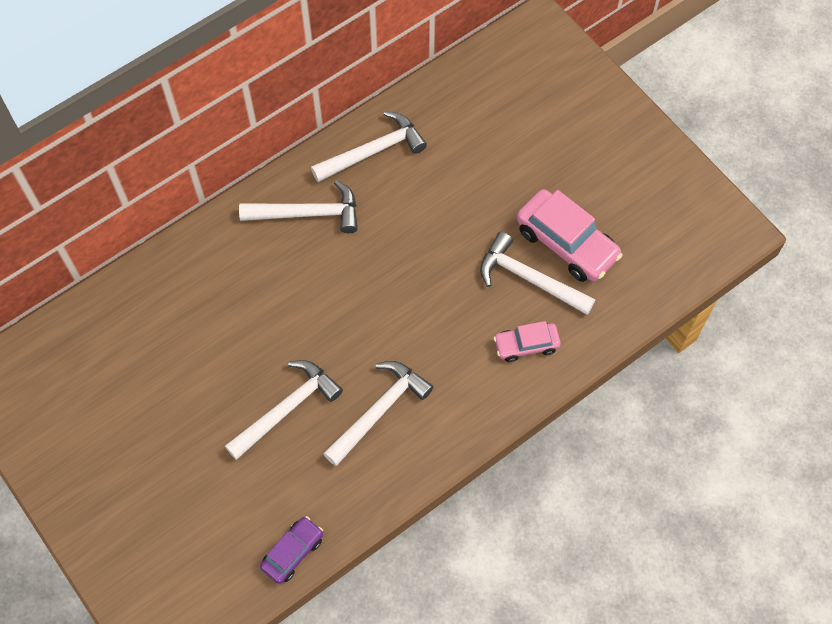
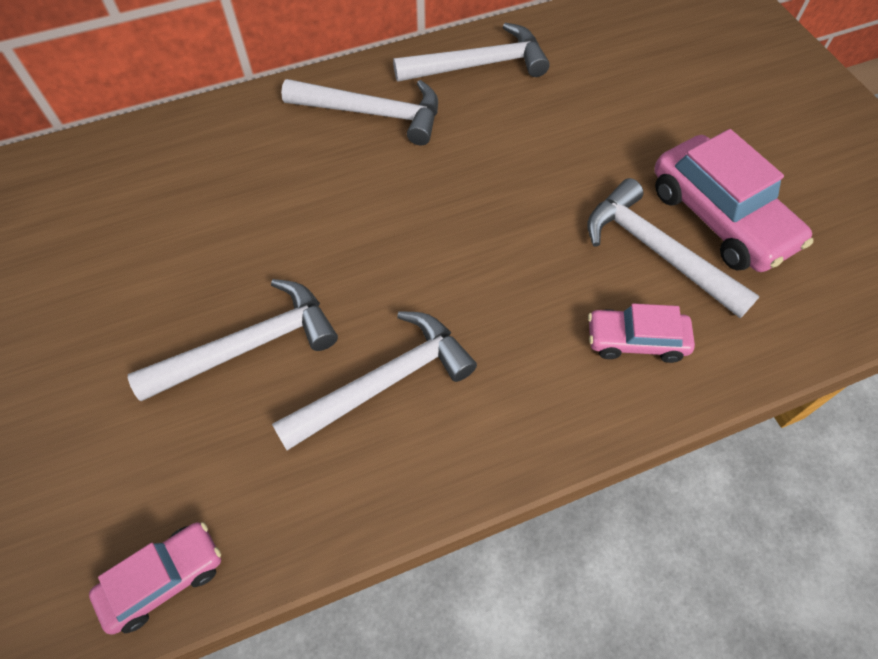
camera: 15 degrees right, 5 degrees down
purple car [260,516,323,584] -> pink car [89,522,221,635]

